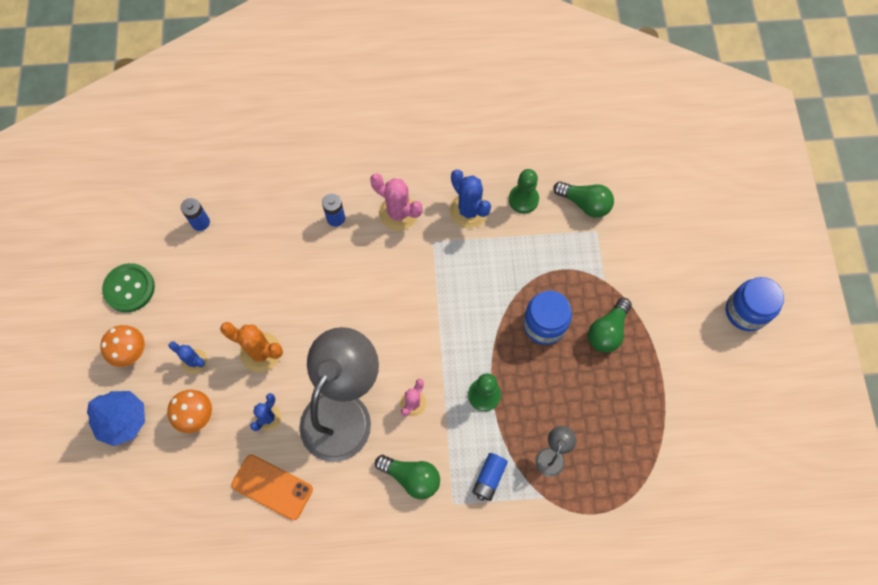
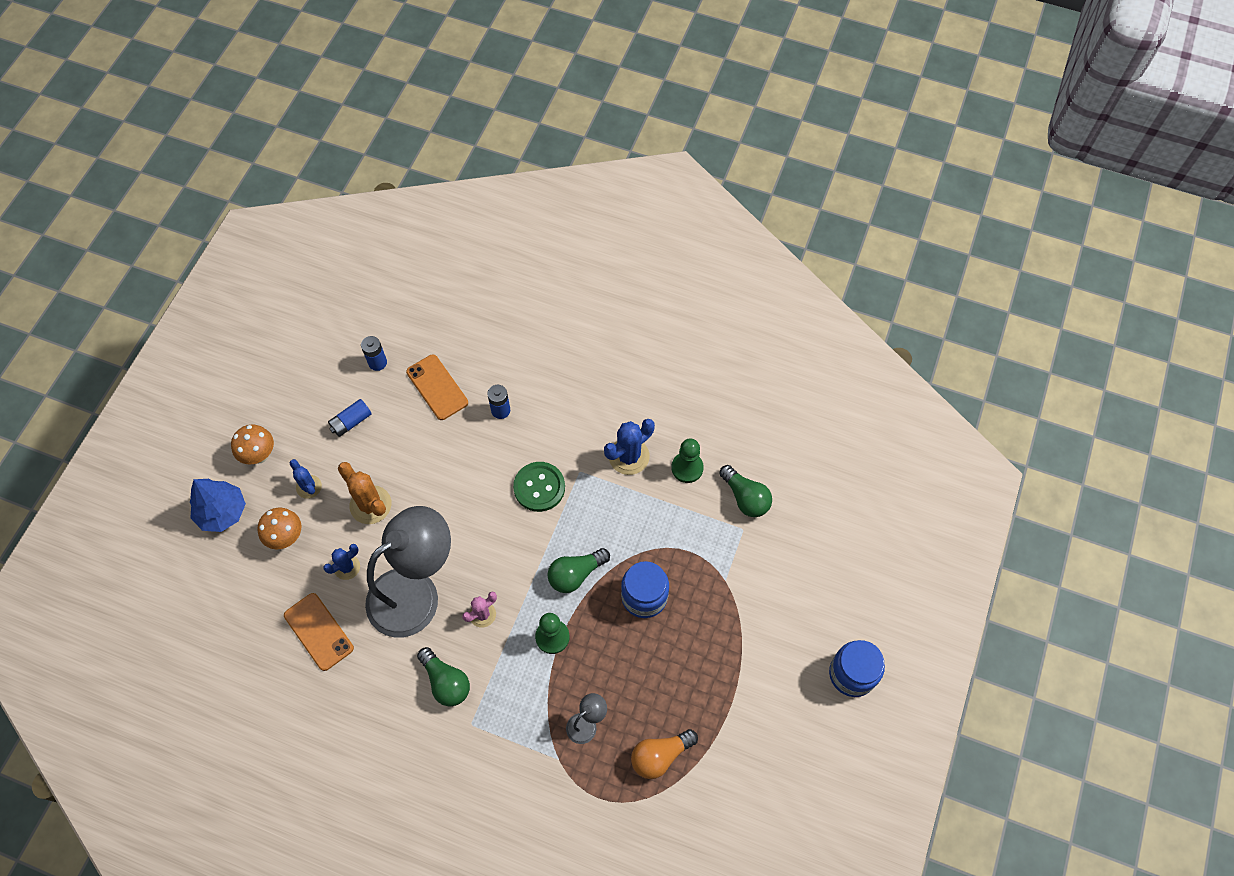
camera: 25 degrees right, 5 degrees down
green button [102,263,155,312] -> green button moved to [513,462,565,512]
pink cactus [370,173,423,231] -> none
blue cactus [450,170,491,228] -> blue cactus turned 60 degrees clockwise [604,419,655,475]
blue battery [472,453,508,501] -> blue battery moved to [328,399,371,437]
green light bulb [588,298,632,353] -> green light bulb moved to [548,548,610,593]
none -> orange phone [406,354,468,420]
none -> orange light bulb [631,729,698,779]

